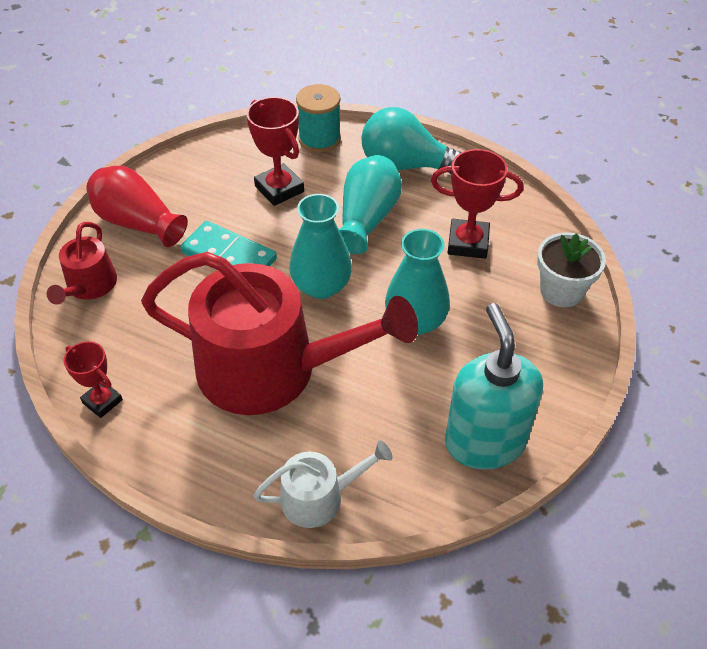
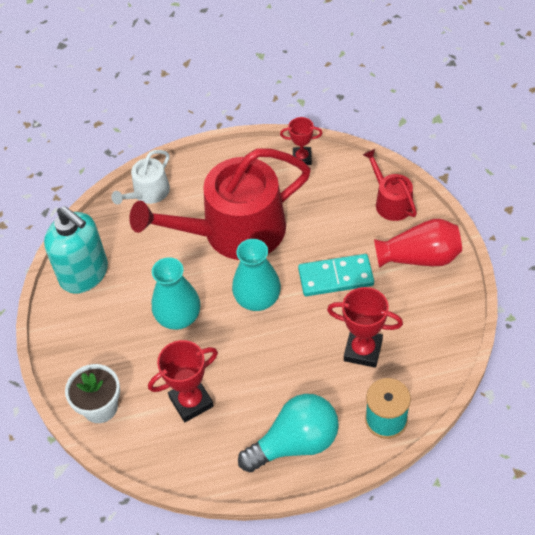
camera: 145 degrees right, 5 degrees up
turquoise vase [339,155,402,254] -> none

